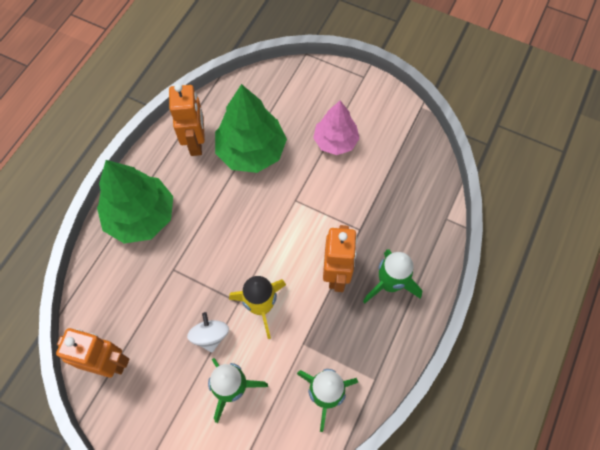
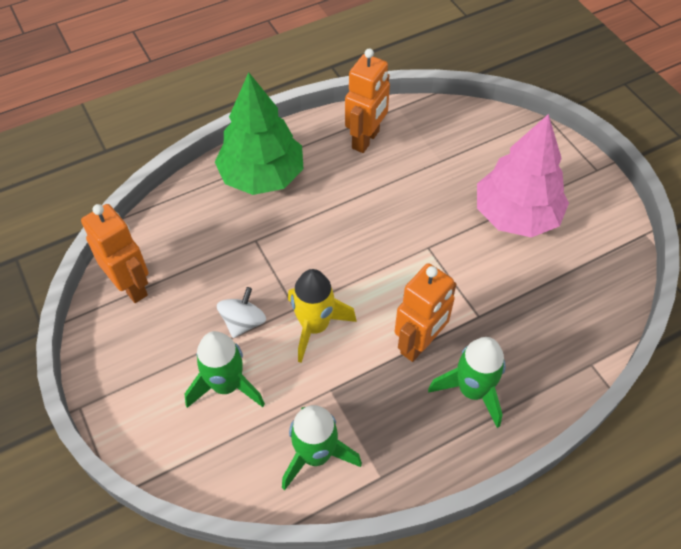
camera: 35 degrees right, 10 degrees down
green tree [215,84,287,173] -> none
pink tree [313,101,360,155] -> pink tree [477,114,569,238], size x1.55

